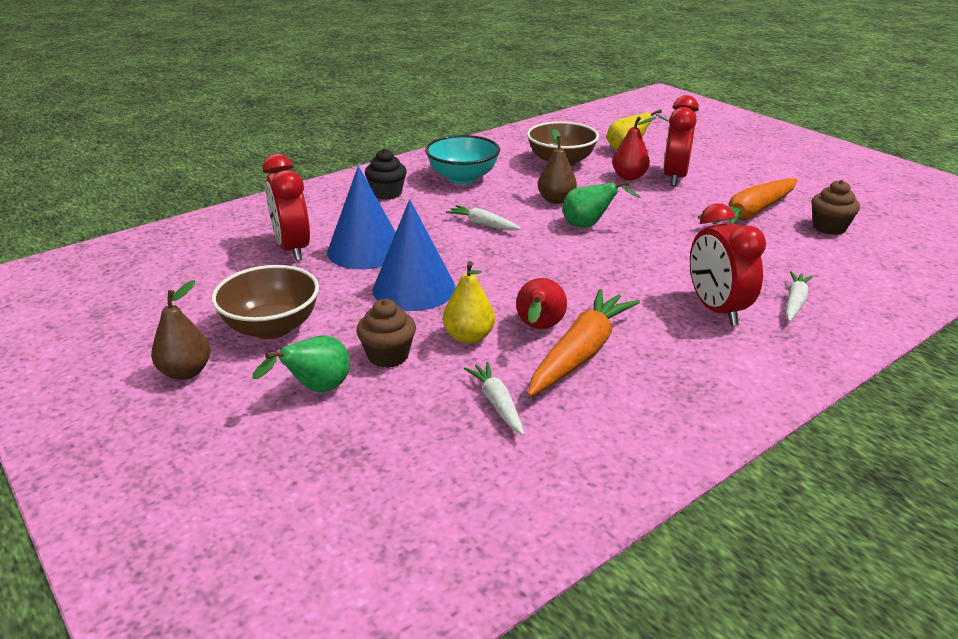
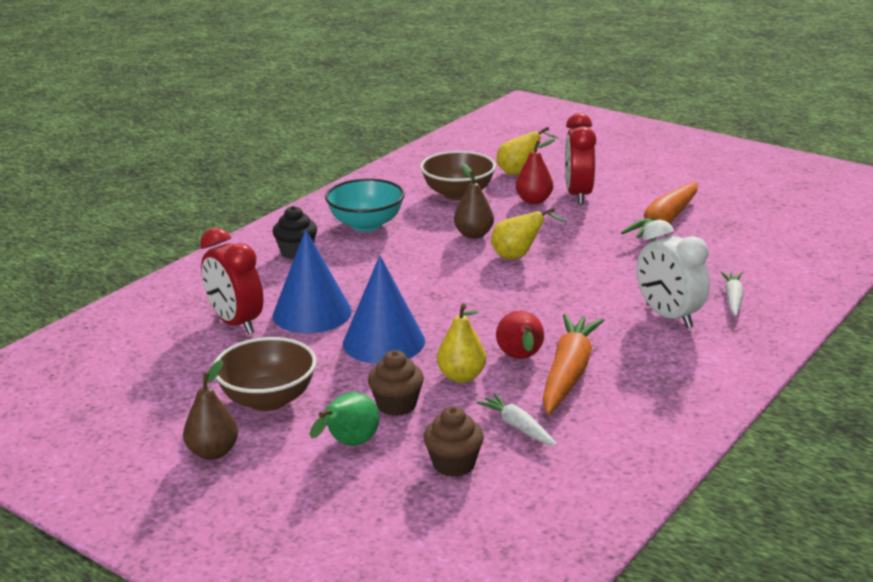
camera: 15 degrees left, 5 degrees down
white carrot [446,205,522,231] -> none
green pear [562,181,640,228] -> yellow pear [491,208,567,259]
red clock [690,203,766,326] -> white clock [637,220,710,328]
brown cupcake [811,180,860,235] -> brown cupcake moved to [423,406,484,477]

